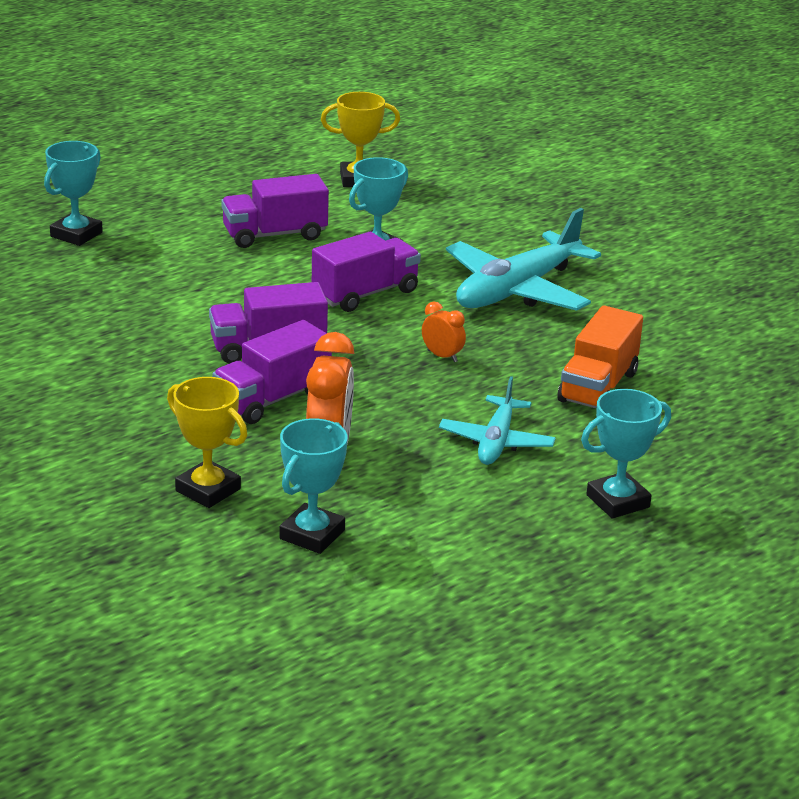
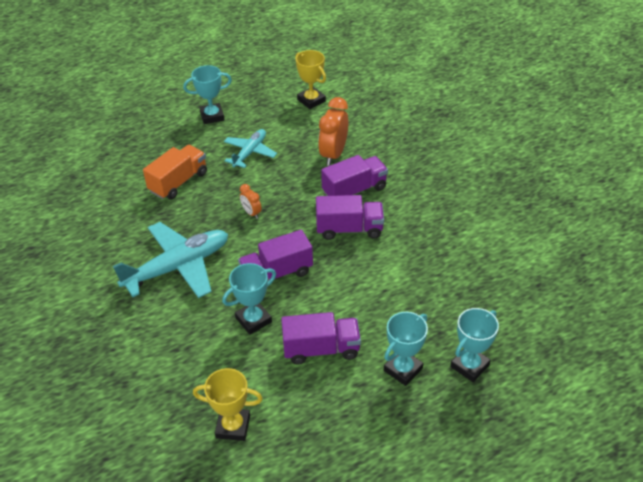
camera: 165 degrees left, 15 degrees up
yellow trophy [167,377,247,508] -> yellow trophy moved to [295,50,326,109]
turquoise trophy [280,418,348,554] -> turquoise trophy moved to [384,312,428,386]

